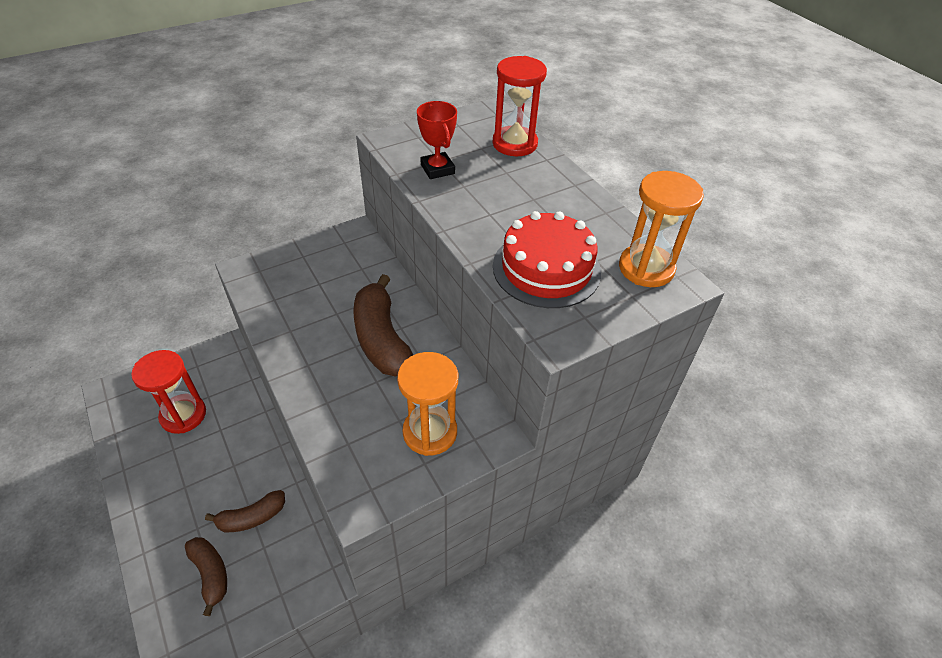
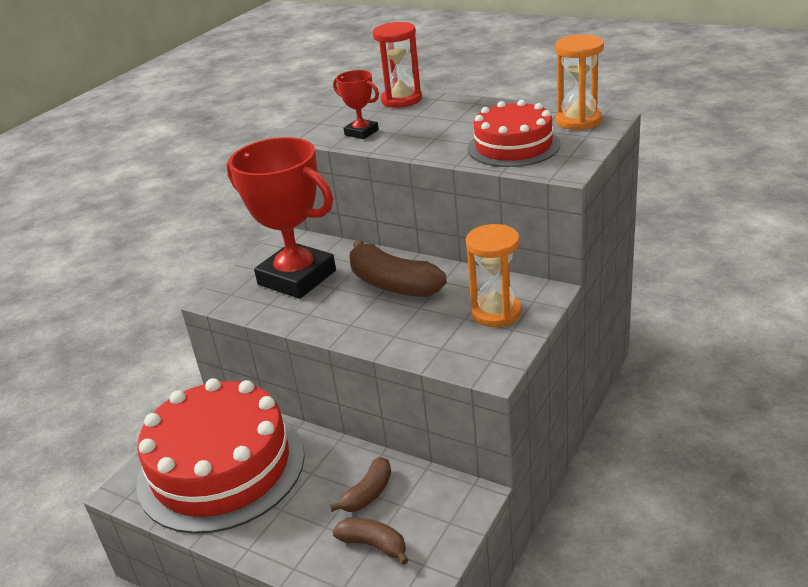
camera: 25 degrees left, 15 degrees down
red hourglass [131,350,206,434] -> red cake [136,378,305,534]
none -> red trophy [226,137,336,299]

